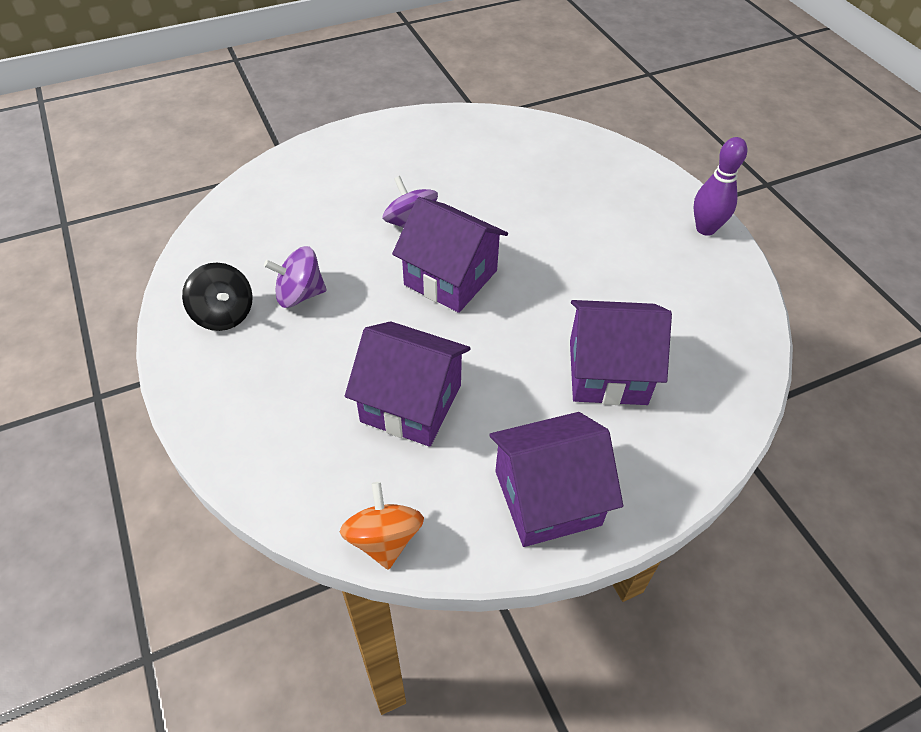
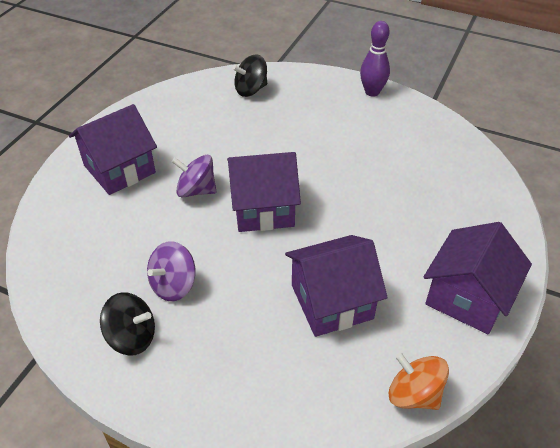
camera: 40 degrees left, 5 degrees down
purple house [570,300,672,405] -> purple house moved to [69,104,157,195]
none -> black spinning top [232,55,267,97]

